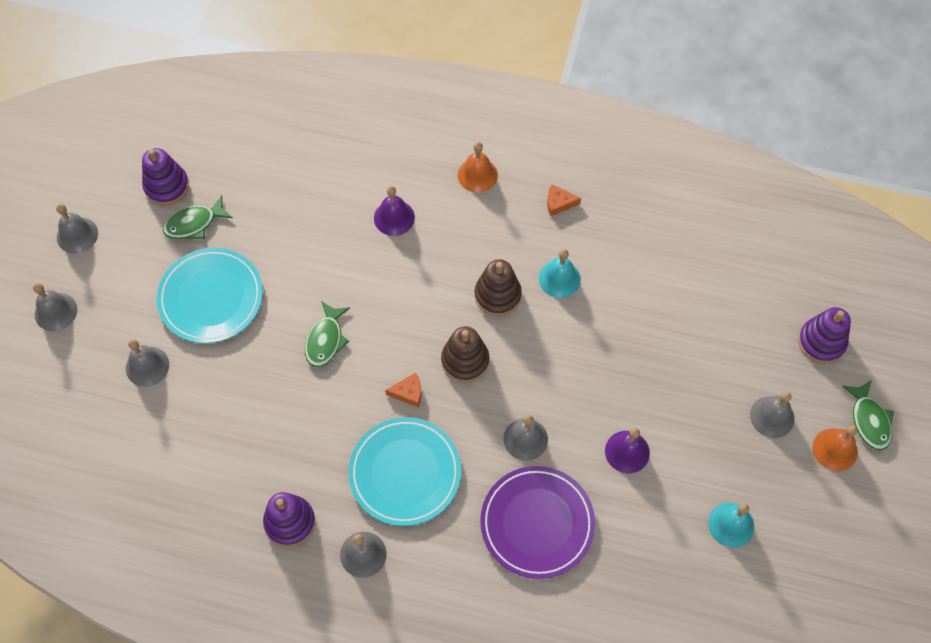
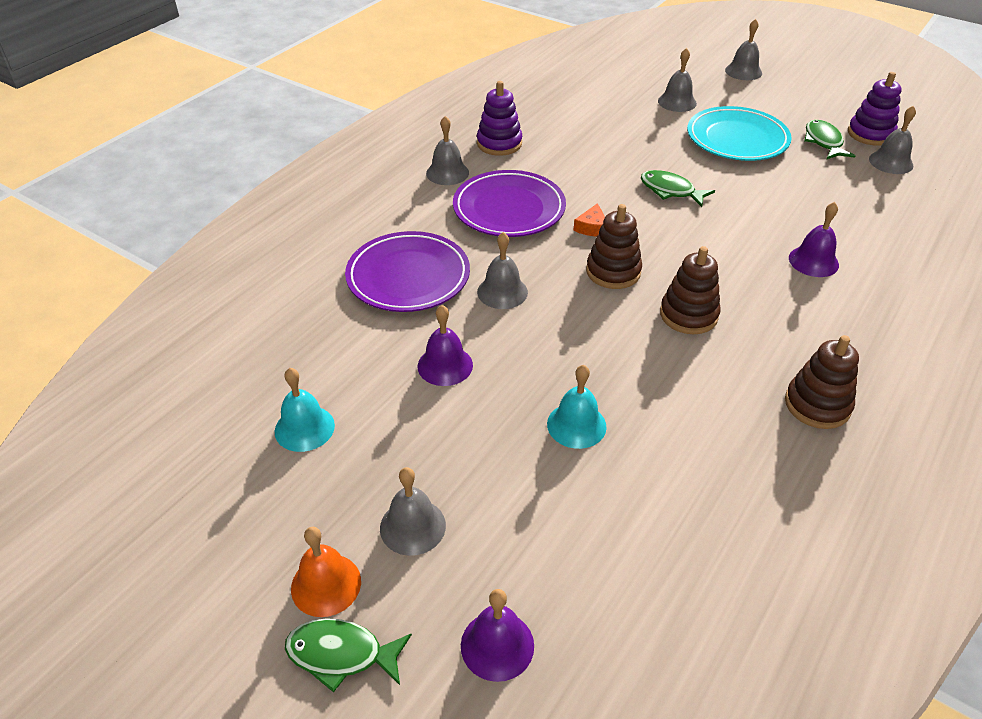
camera: 110 degrees right, 20 degrees down
grey bell [56,204,98,254] -> grey bell moved to [869,106,916,174]
turquoise plate [349,417,461,526] -> purple plate [453,170,566,237]
orange bell [458,142,498,193] -> none
turquoise bell [539,249,581,298] -> turquoise bell moved to [547,365,607,449]
orange cheese [547,184,581,216] -> brown stacking toy [785,335,859,429]
purple stacking toy [798,307,851,364] -> purple bell [461,589,534,682]

